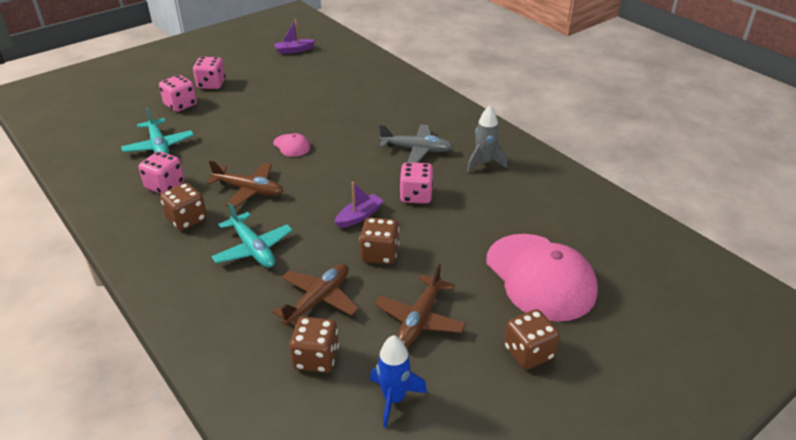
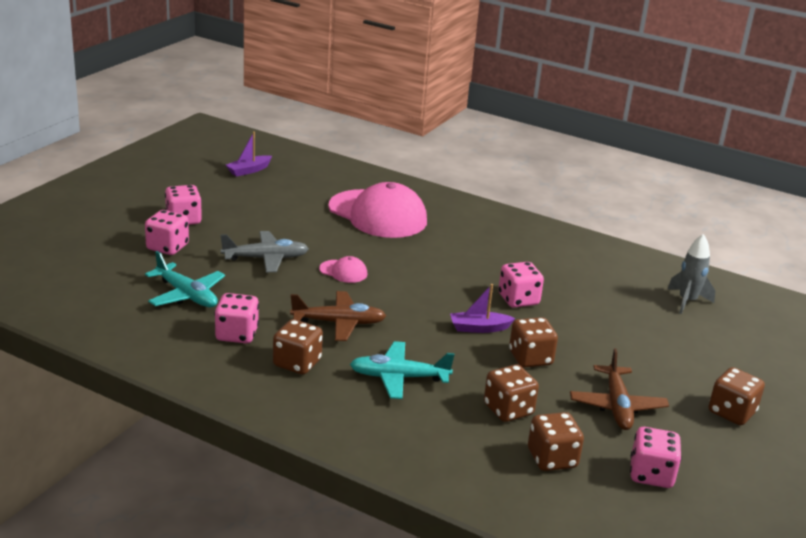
camera: 25 degrees left, 10 degrees down
turquoise plane [211,203,293,268] -> turquoise plane turned 150 degrees clockwise [350,341,455,399]
brown plane [272,264,359,326] -> brown dice [484,364,539,422]
purple boat [335,182,384,228] -> purple boat turned 120 degrees counterclockwise [450,284,515,333]
blue rocket [370,335,427,428] -> pink dice [630,427,682,488]
grey plane [379,124,453,163] -> grey plane moved to [220,231,309,272]
grey rocket [467,106,508,172] -> grey rocket moved to [668,234,715,314]
pink cap [486,234,598,322] -> pink cap moved to [328,182,427,238]

